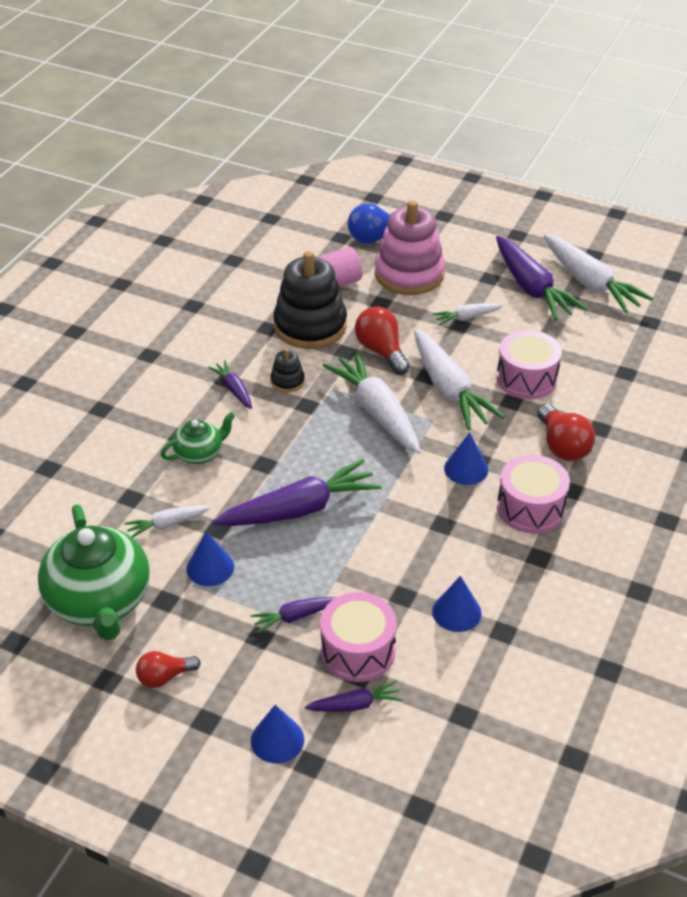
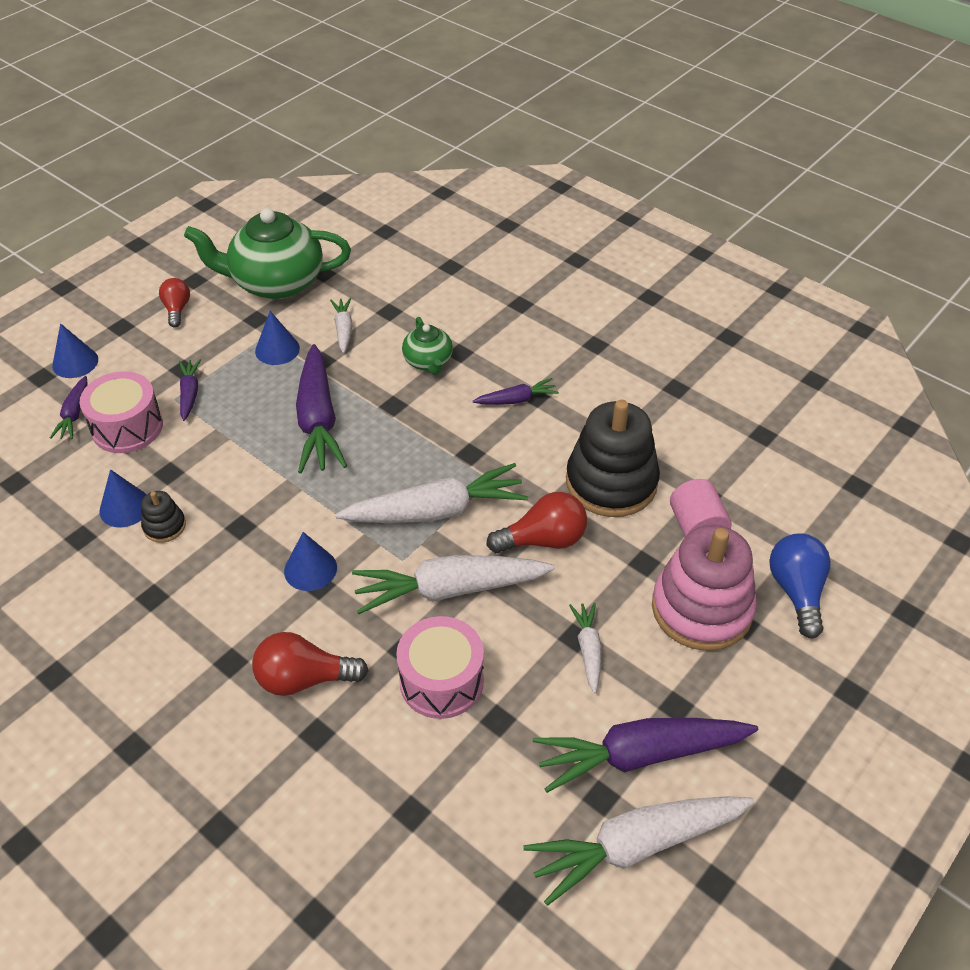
camera: 105 degrees right, 5 degrees up
black stacking toy [271,348,305,392] -> black stacking toy moved to [141,491,186,543]
pink drum [497,455,570,533] -> none

